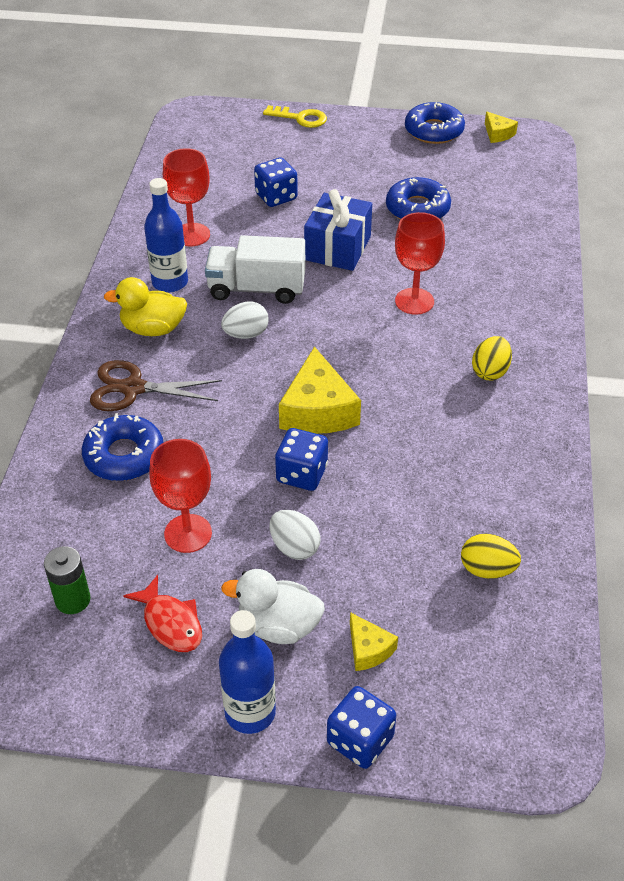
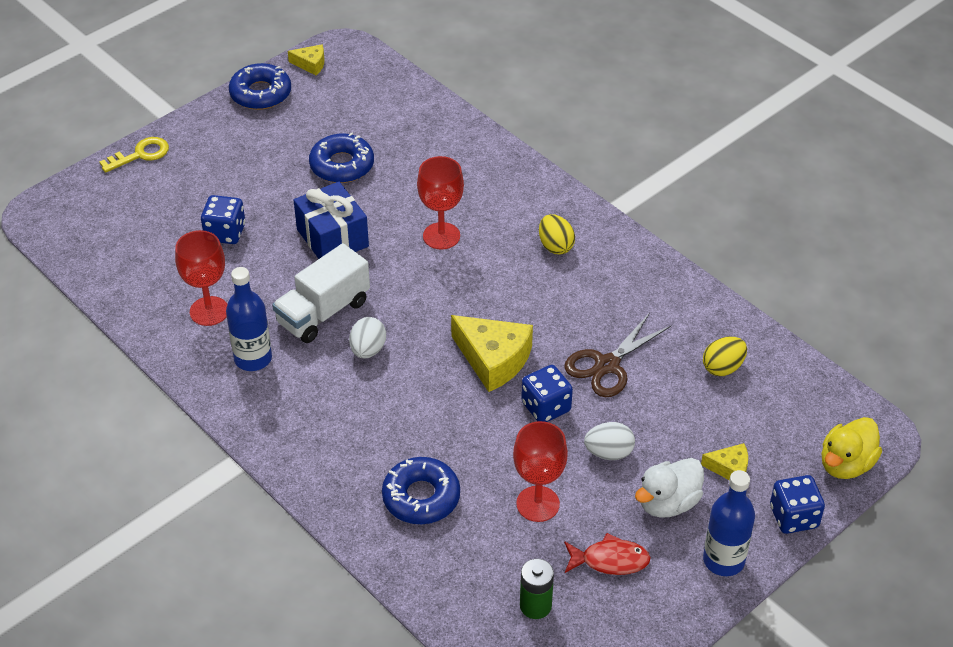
camera: 50 degrees left, 0 degrees up
brown scissors [90,360,222,411] -> brown scissors moved to [564,313,671,397]
yellow duck [104,277,187,336] -> yellow duck moved to [821,417,882,479]

